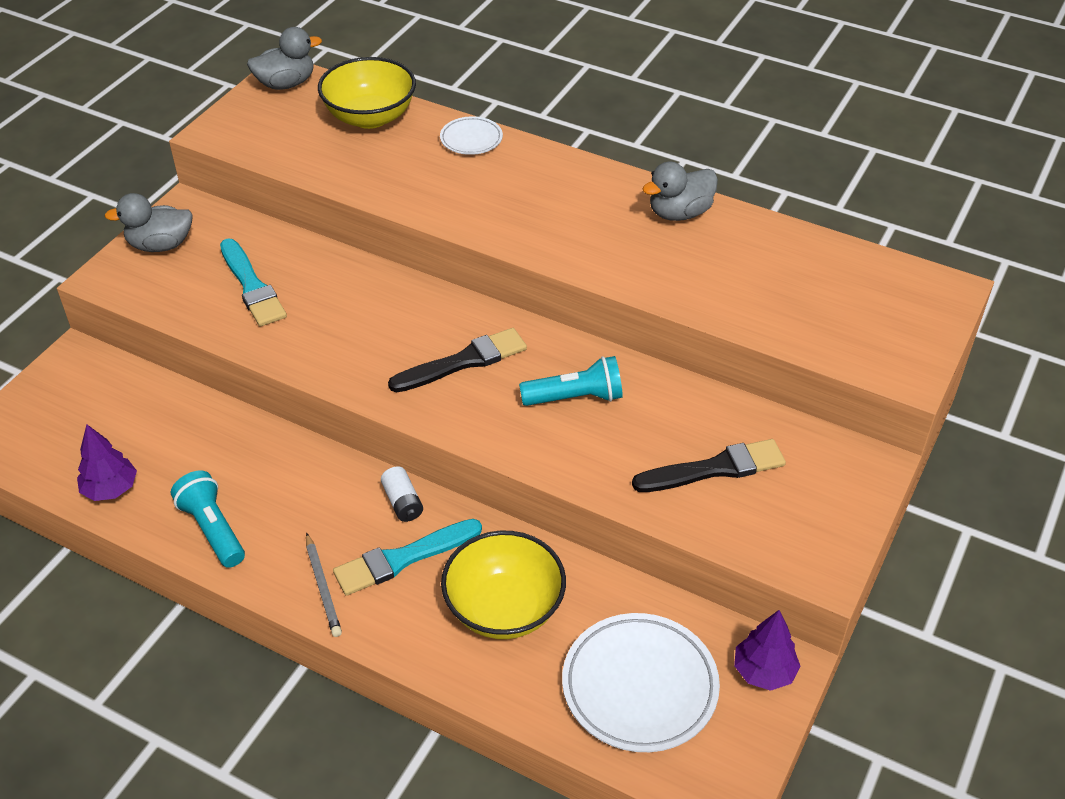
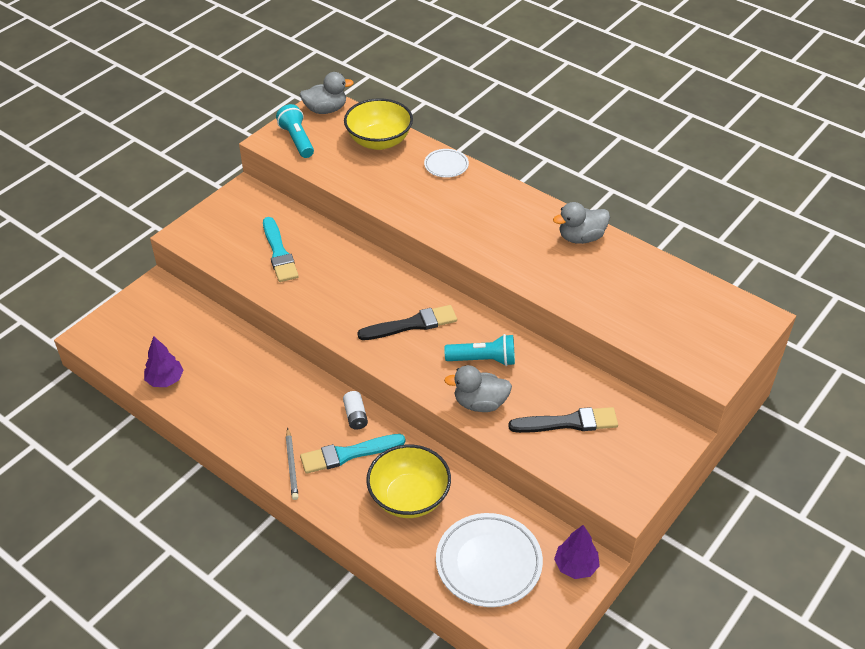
camera: 10 degrees right, 0 degrees up
grey duck [104,193,193,252] -> grey duck moved to [444,365,512,412]
turquoise flashlight [171,470,245,568] -> turquoise flashlight moved to [276,104,314,158]

